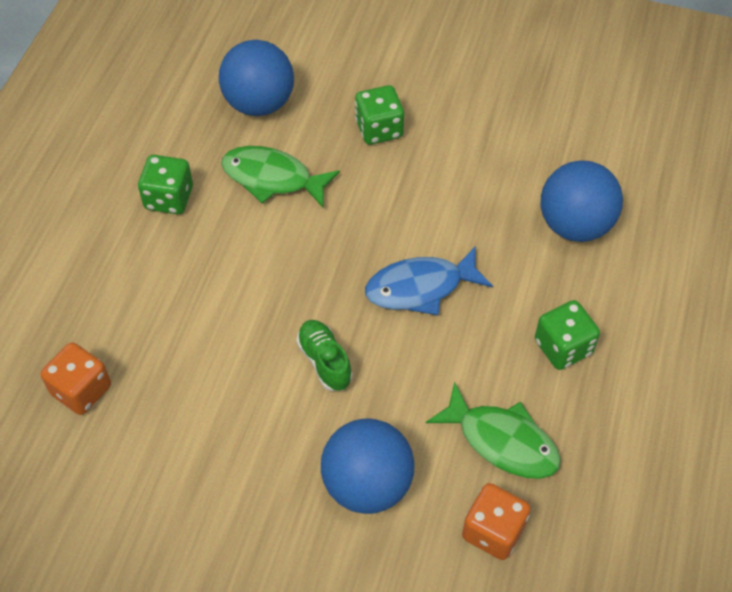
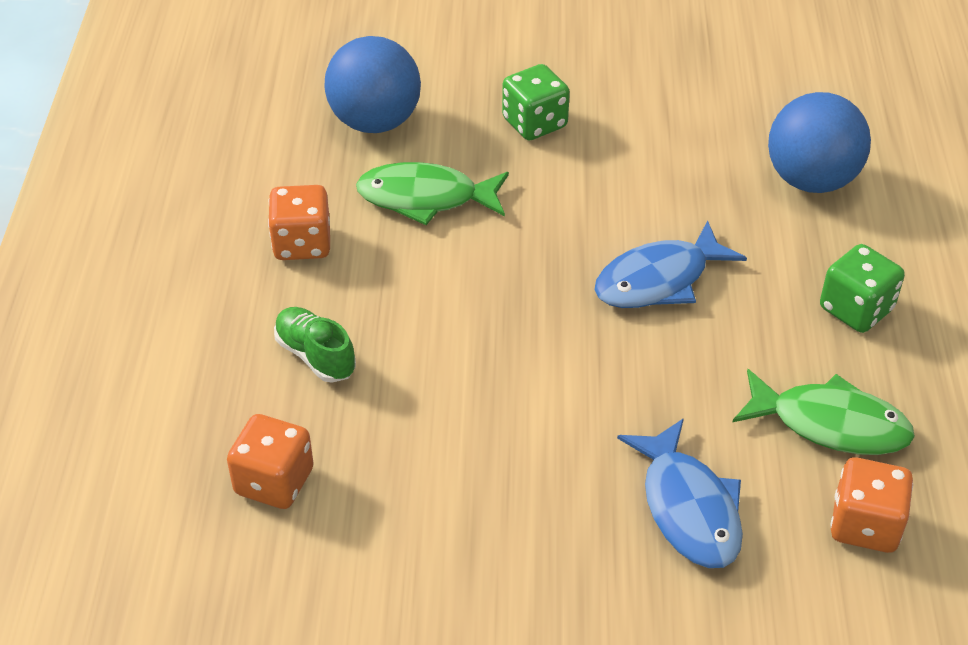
camera: 15 degrees left, 10 degrees down
green dice [138,155,193,214] -> orange dice [268,185,330,260]
green shoe [296,320,353,391] -> green shoe moved to [274,307,356,383]
blue ball [321,419,414,514] -> blue fish [617,418,743,568]

